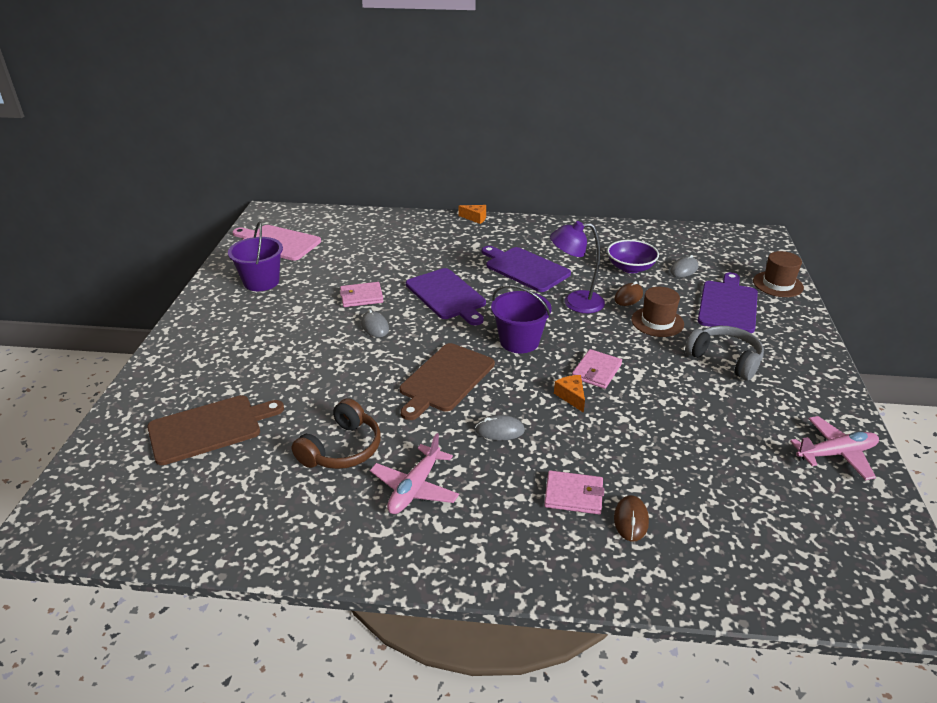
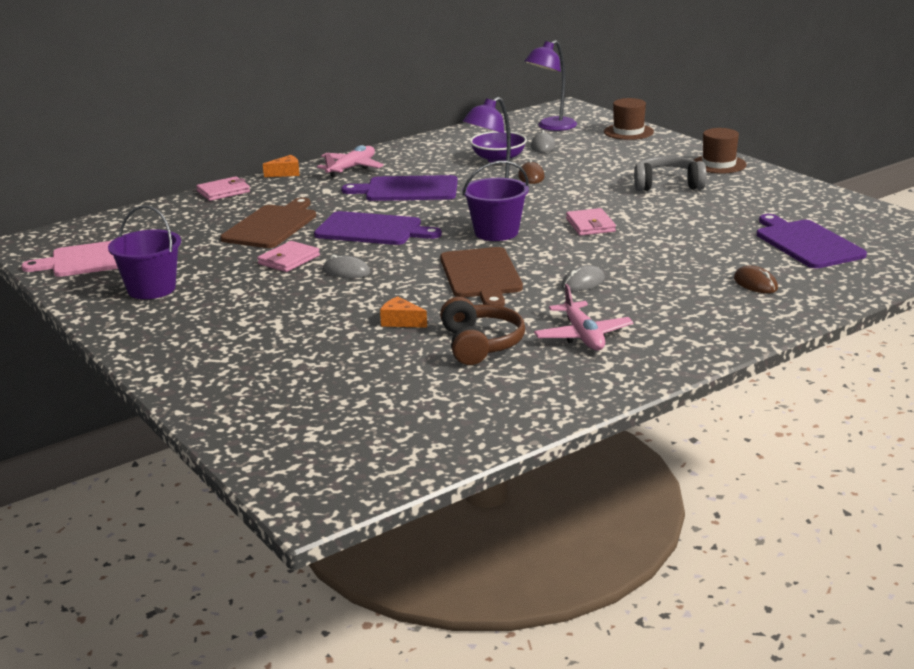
camera: 40 degrees left, 10 degrees down
brown cutting board [147,395,284,465] -> brown cutting board moved to [220,198,316,248]
pink wallet [544,471,604,514] -> pink wallet moved to [196,176,250,201]
orange cheese [554,375,585,413] -> orange cheese moved to [380,296,427,328]
brown hat [631,287,684,337] -> brown hat moved to [694,128,746,174]
purple cutting board [698,272,758,333] -> purple cutting board moved to [757,214,867,268]
pink plane [790,416,879,480] -> pink plane moved to [317,145,384,177]
none -> purple lamp [524,40,577,131]

